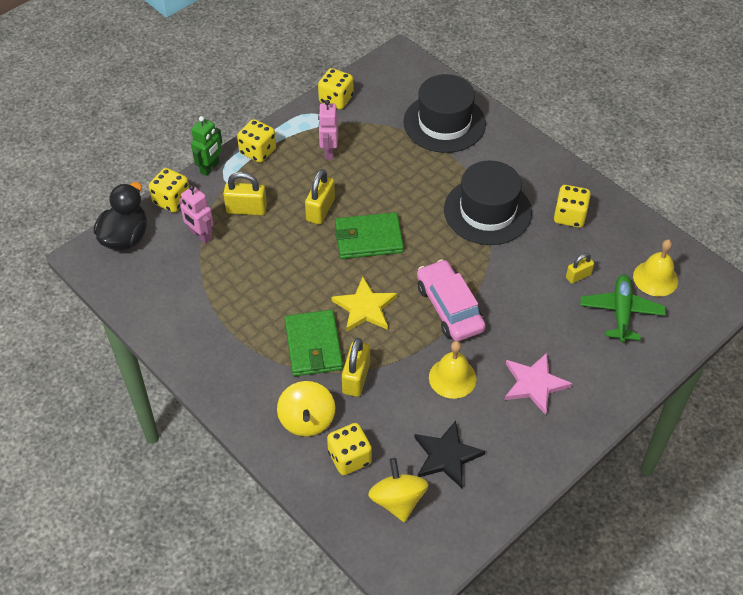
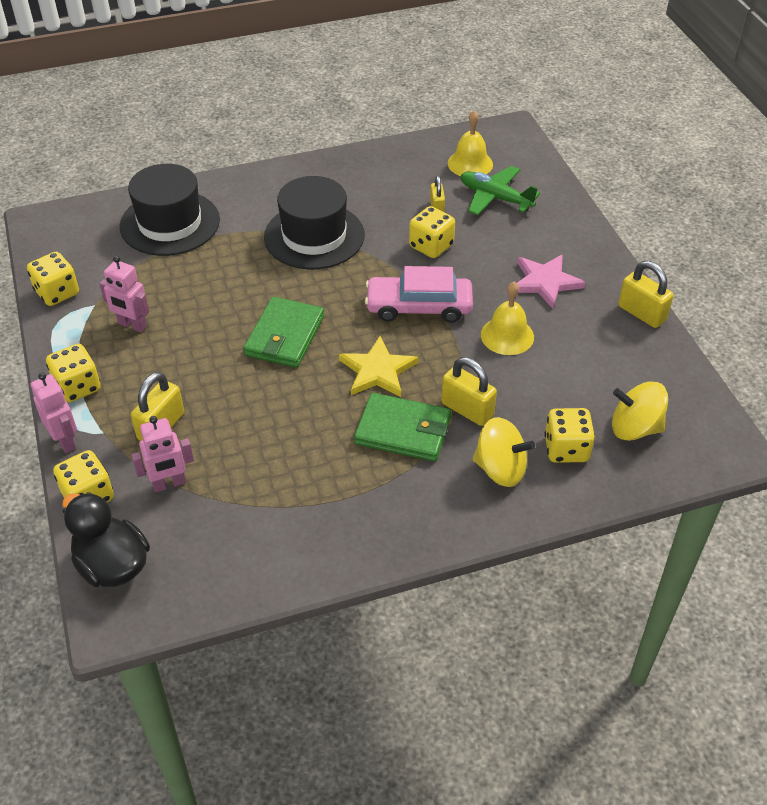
camera: 65 degrees left, 5 degrees down
green robot [191,116,222,176] -> pink robot [31,373,77,453]
yellow padlock [305,169,335,224] -> yellow padlock moved to [618,261,673,328]
black star [415,421,485,488] -> none
yellow dice [554,185,591,228] -> yellow dice moved to [409,206,455,258]

